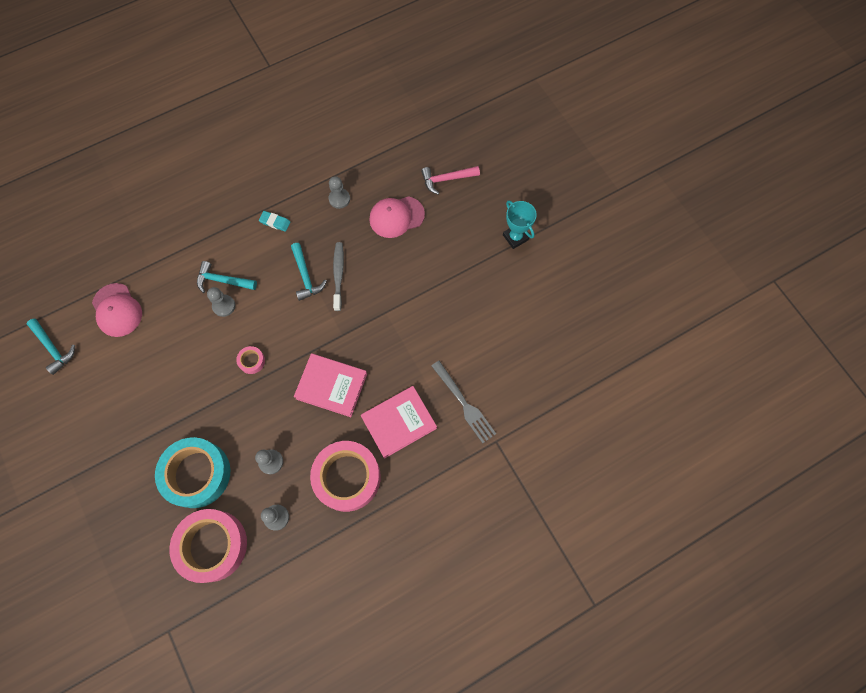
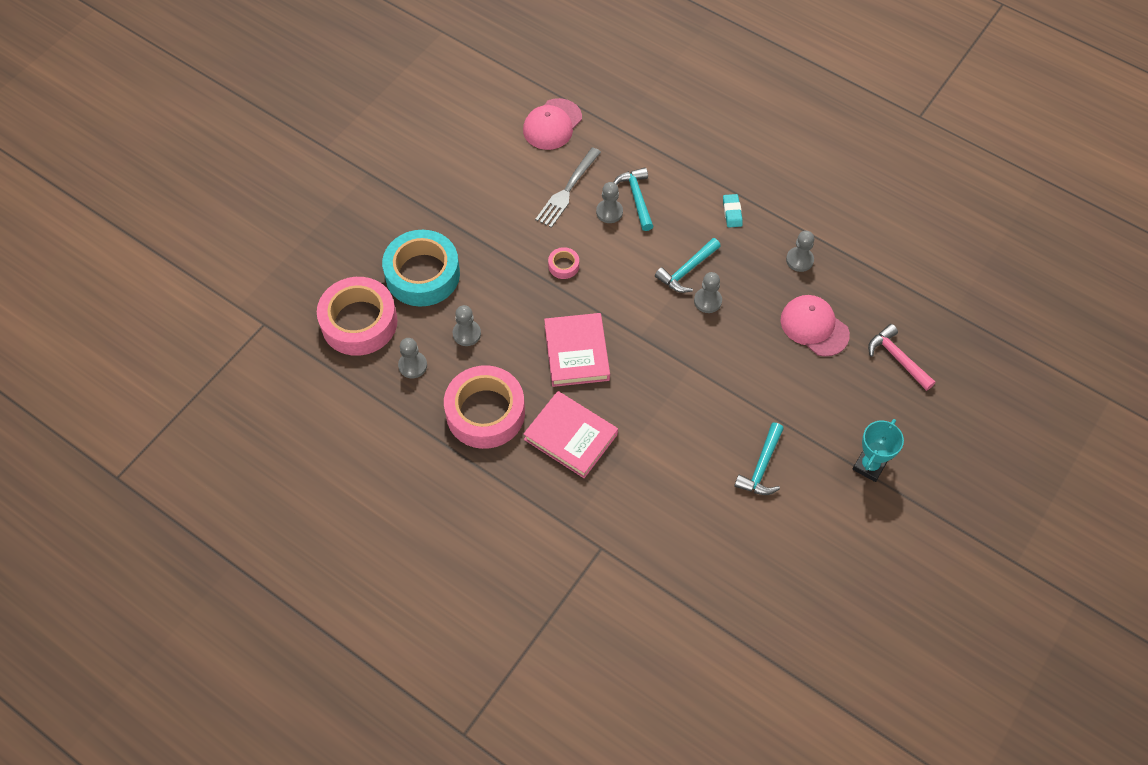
camera: 65 degrees right, 10 degrees down
turquoise hammer [27,319,75,375] -> turquoise hammer moved to [734,423,784,495]
grey toothbrush [333,242,344,311] -> grey pawn [694,272,722,313]
grey fork [432,361,496,443] -> grey fork moved to [535,147,601,228]

